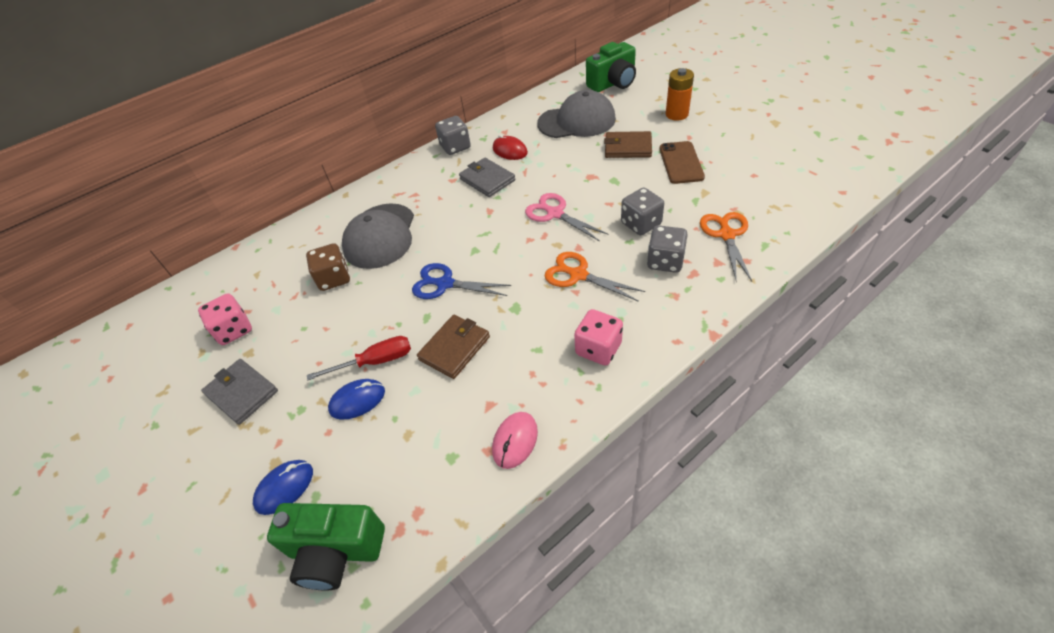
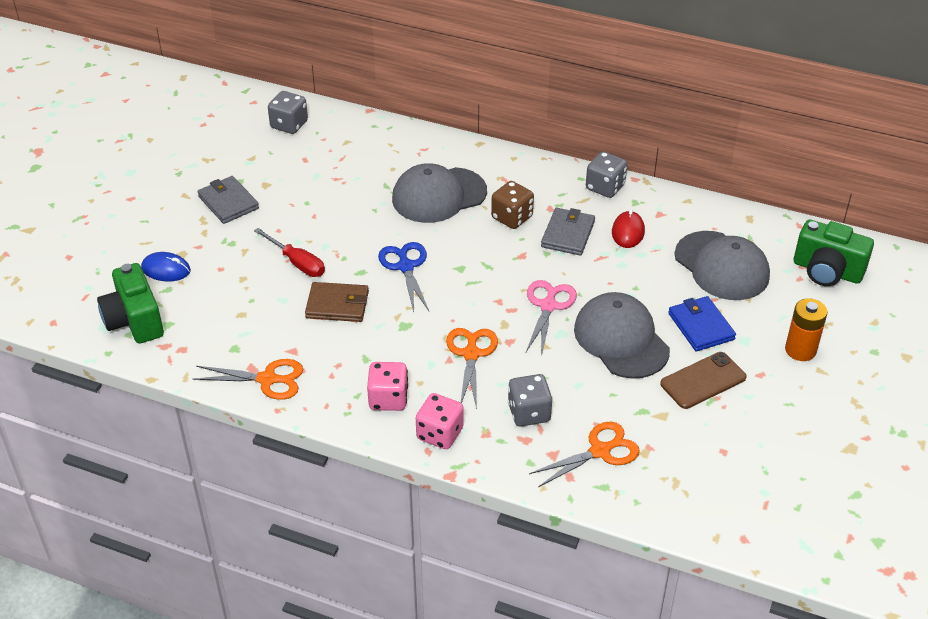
camera: 55 degrees right, 5 degrees down
pink dice [198,293,252,345] -> pink dice moved to [416,393,464,449]
grey wallet [201,359,278,425] -> grey wallet turned 45 degrees counterclockwise [197,176,259,224]
brown dice [306,243,350,291] -> brown dice moved to [491,181,534,229]
blue mouse [328,379,385,420] -> none
pink mouse [492,412,538,469] -> orange scissors [193,359,303,400]
brown wallet [604,131,652,158] -> blue wallet [668,296,736,351]
grey dice [621,188,664,235] -> grey dice moved to [268,91,308,134]
none -> grey cap [574,292,670,379]

